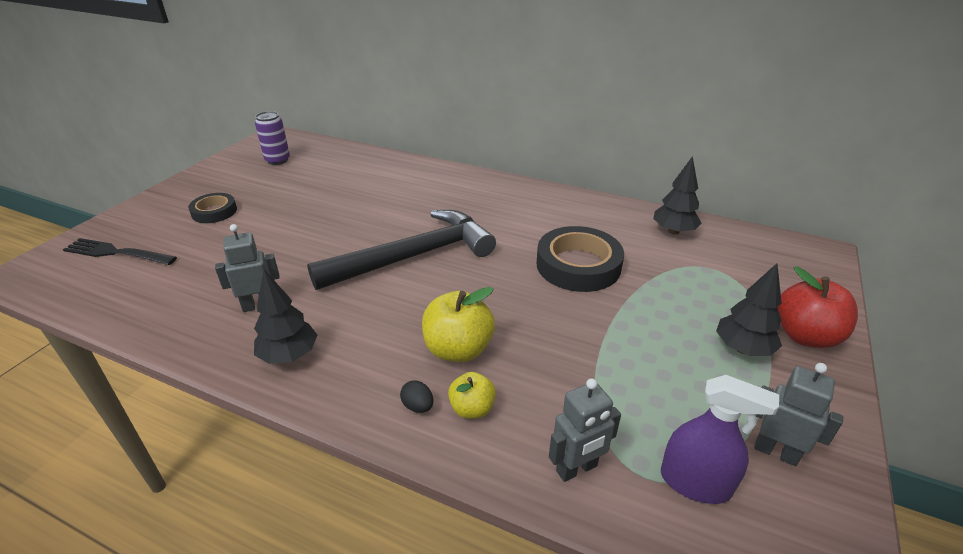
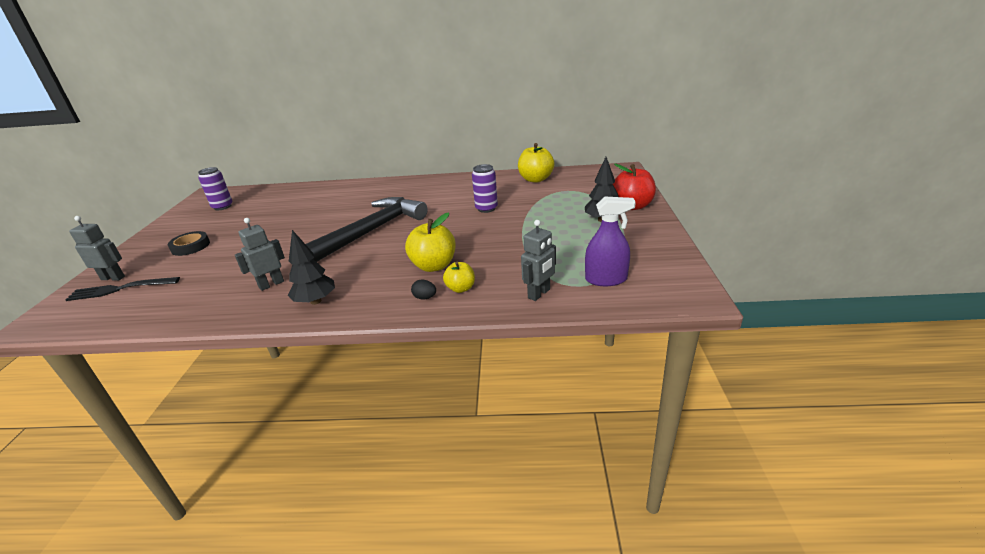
camera: 20 degrees left, 5 degrees down
black tape [537,226,624,292] -> purple can [472,164,498,213]
black tree [653,156,701,235] -> yellow apple [518,143,555,183]
grey robot [754,363,843,466] -> grey robot moved to [69,216,125,281]

